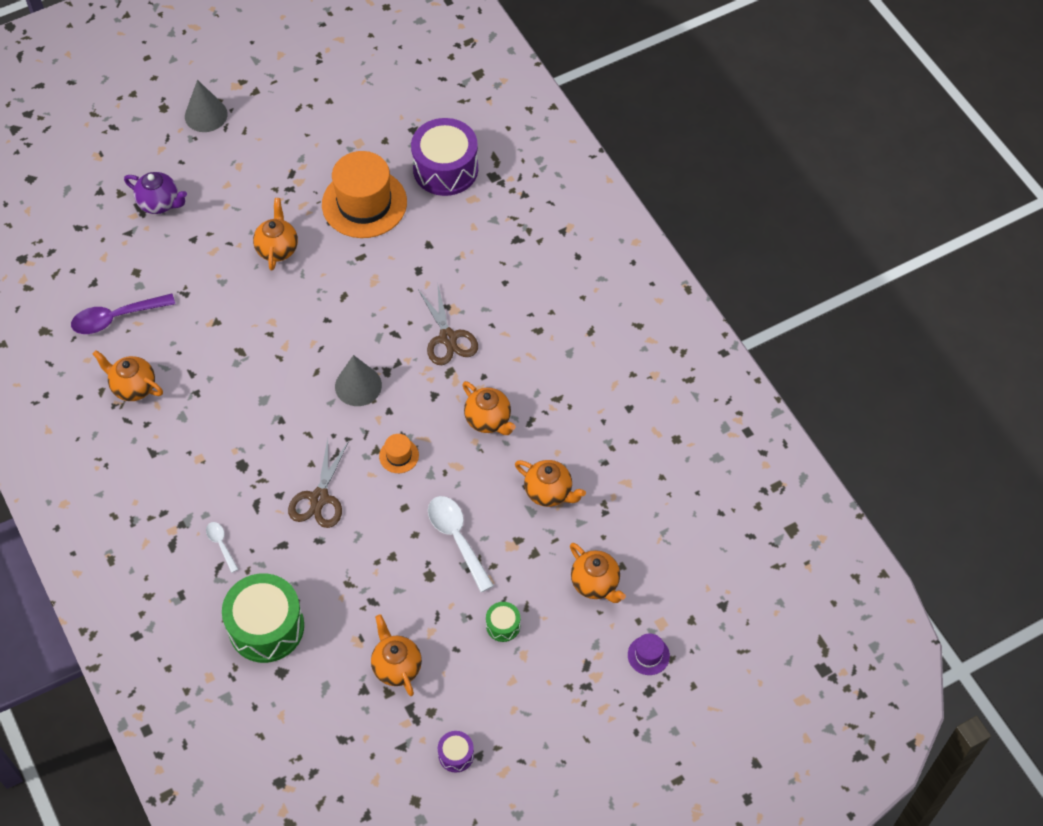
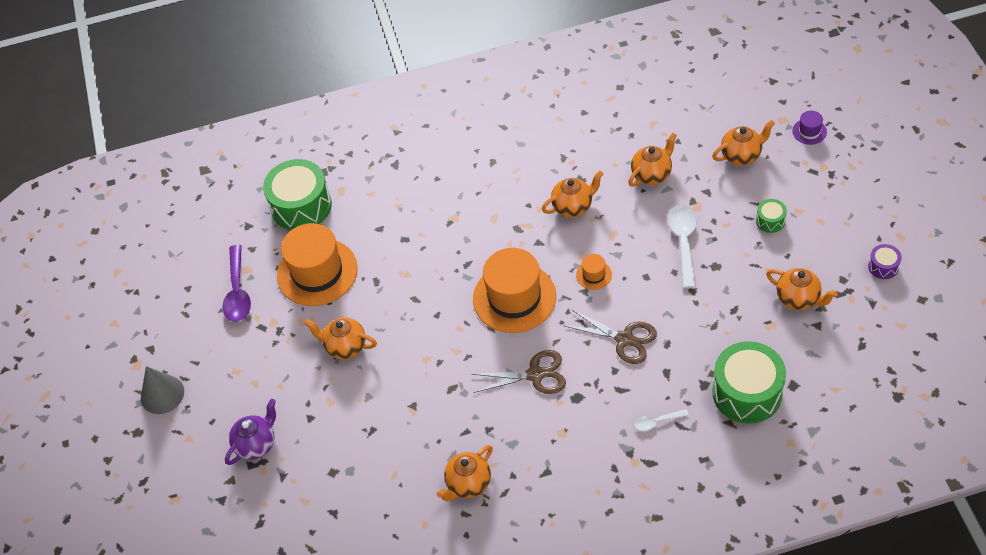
camera: 70 degrees left, 5 degrees down
purple spoon [71,293,175,334] -> purple spoon moved to [222,245,251,322]
grey cone [335,355,382,406] -> orange hat [473,248,556,333]
orange teapot [371,614,422,696] -> orange teapot turned 135 degrees counterclockwise [766,268,838,310]
purple drum [411,118,478,196] -> green drum [263,159,332,231]
brown scissors [418,286,478,365] -> brown scissors moved to [472,350,566,394]
white spoon [428,496,494,592] -> white spoon turned 105 degrees clockwise [668,205,696,288]

